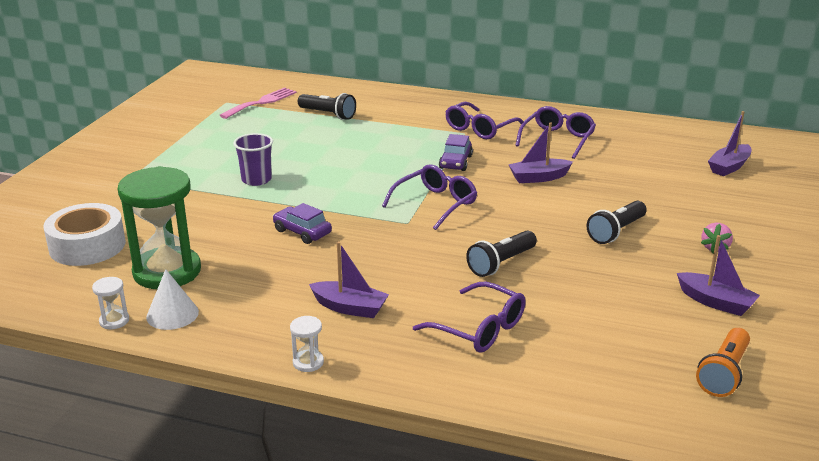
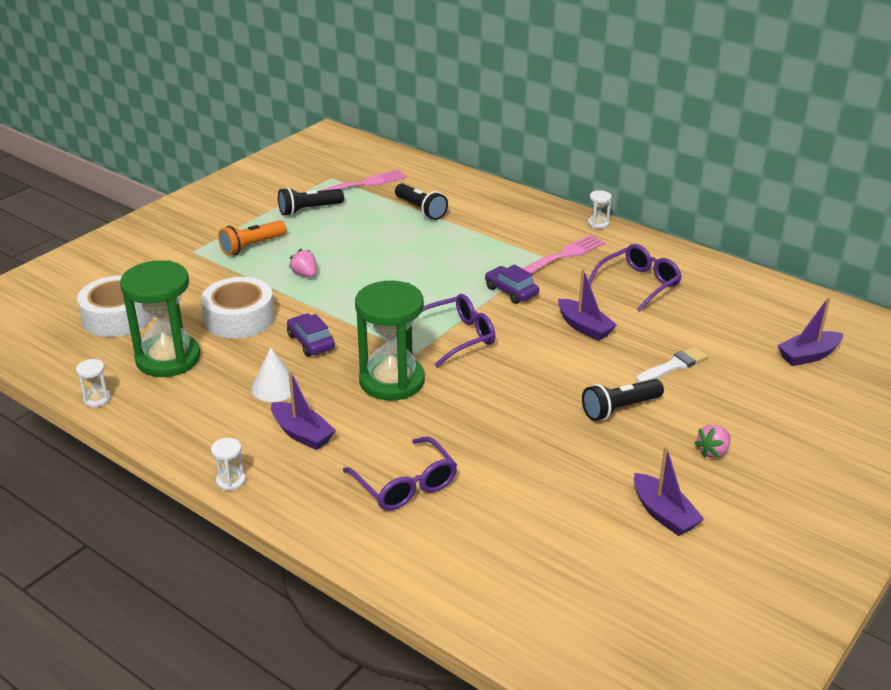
camera: 20 degrees right, 5 degrees up
white cone [146,269,199,330] -> white cone moved to [251,347,299,402]
purple cup [233,133,273,186] -> pink strawberry [289,249,316,278]
purple car [439,134,473,171] -> purple car turned 105 degrees clockwise [485,264,539,304]
purple glasses [445,102,523,139] -> pink fork [522,235,605,273]
black flashlight [466,231,537,277] -> black flashlight moved to [278,187,344,216]
purple boat [508,122,573,183] -> purple boat turned 135 degrees counterclockwise [558,268,617,341]
orange flashlight [696,328,750,397] -> orange flashlight moved to [218,220,287,256]
none -> white tape [201,277,275,339]
none -> green hourglass [355,281,425,401]
none -> white hourglass [588,190,612,229]
none -> white brush [636,347,708,383]

